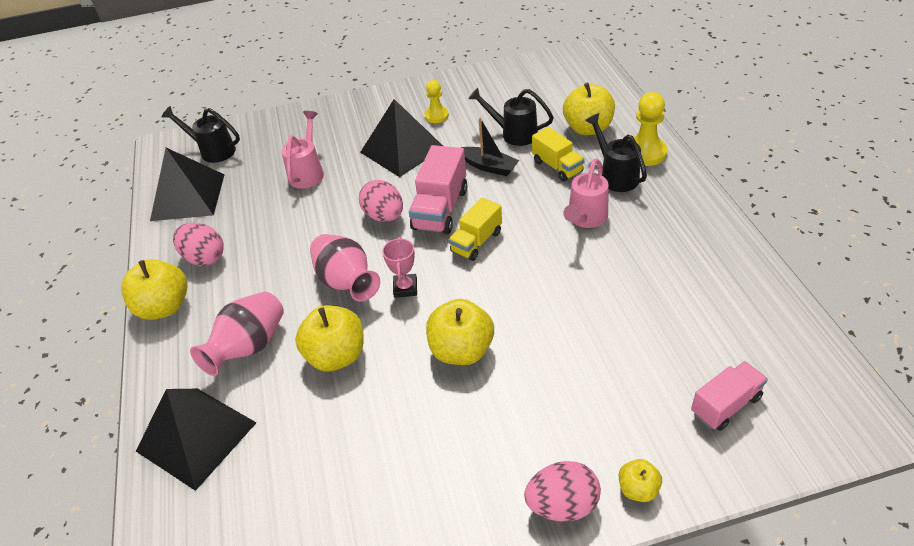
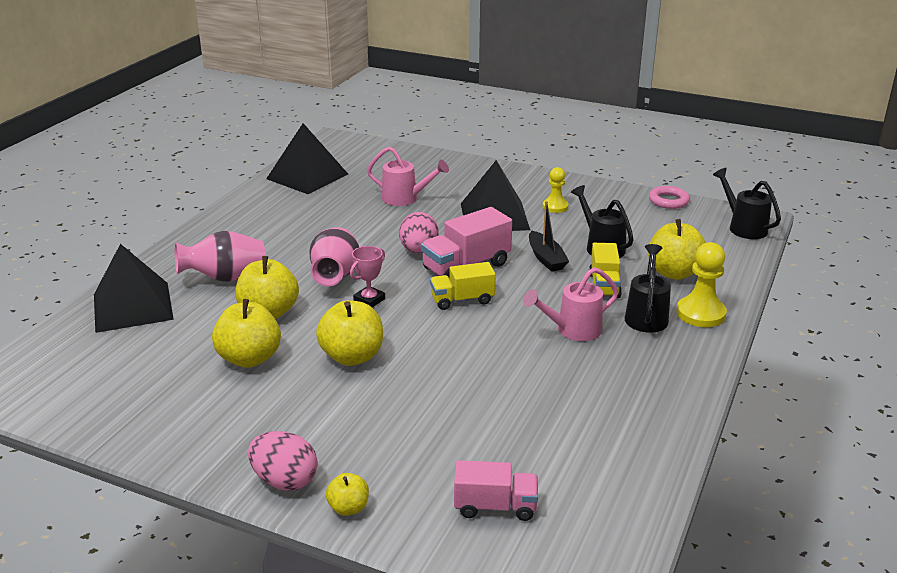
camera: 35 degrees right, 15 degrees down
yellow apple [121,259,188,320] -> yellow apple moved to [212,299,281,368]
black watering can [162,106,240,163] -> black watering can moved to [713,168,781,239]
pink egg [173,223,223,266] -> none
pink watering can [281,111,324,189] -> pink watering can turned 60 degrees clockwise [367,147,449,206]
none -> pink ring [649,186,690,209]

